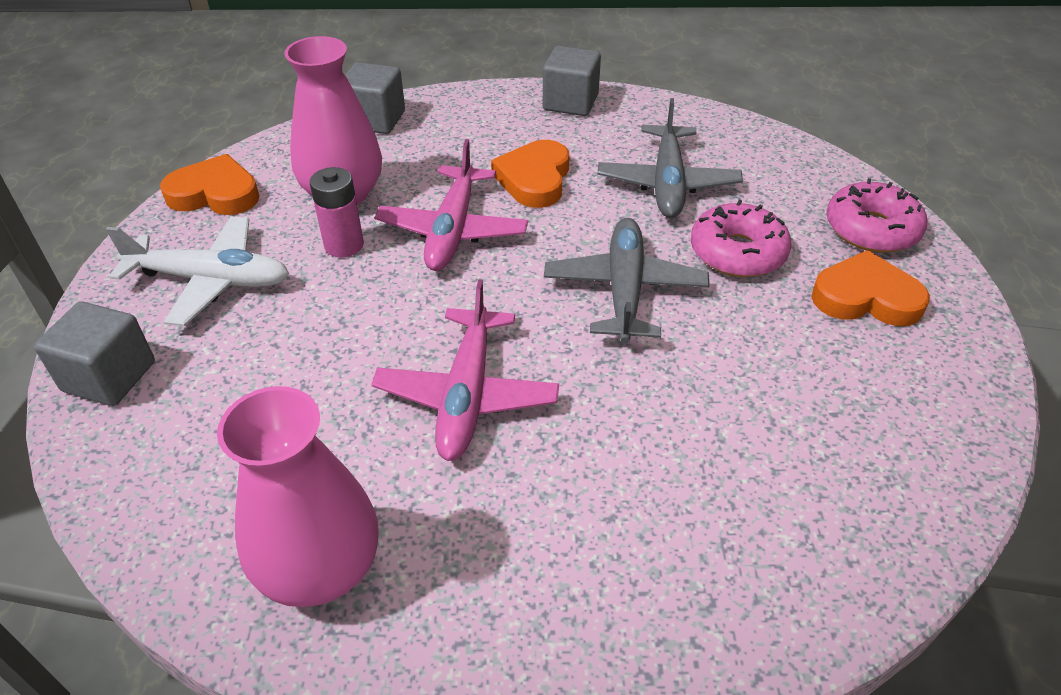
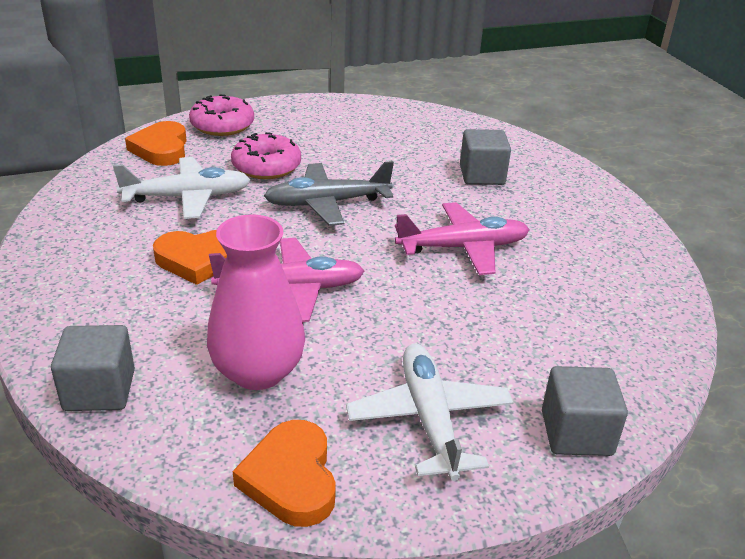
camera: 110 degrees left, 10 degrees down
pink vase [217,386,379,607] -> none
pink battery [310,167,364,257] -> none
grey cube [543,46,601,116] -> grey cube moved to [460,129,511,185]
grey plane [598,98,743,218] -> white plane [113,157,250,219]
orange heart [811,250,930,326] -> orange heart moved to [125,121,187,166]

